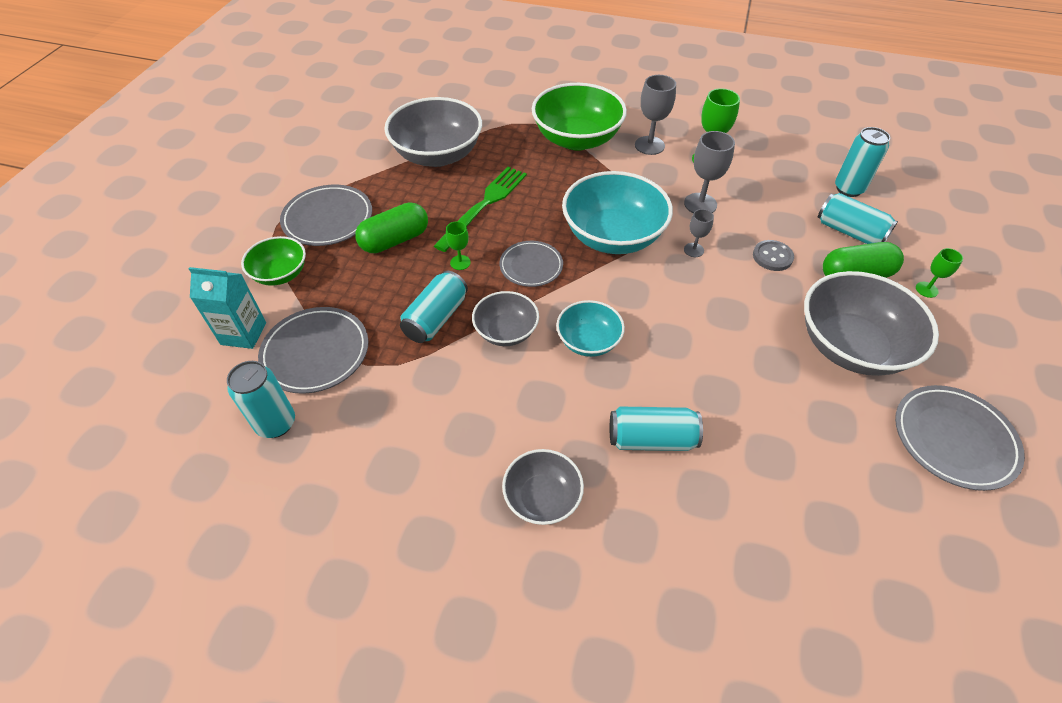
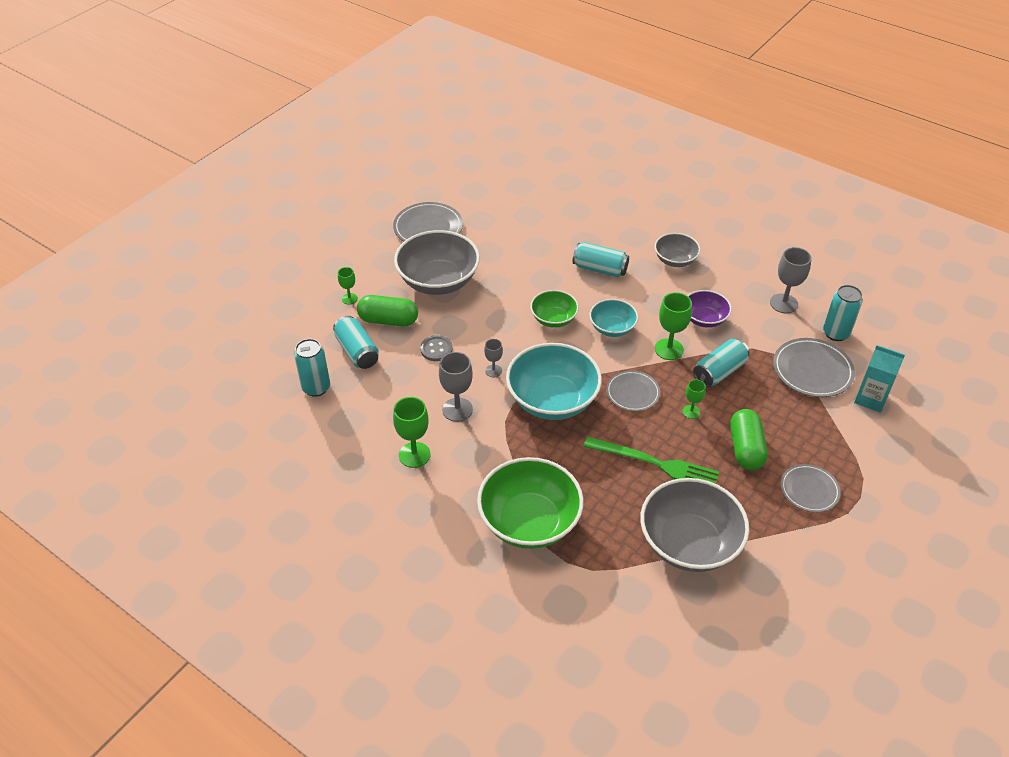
camera: 160 degrees left, 5 degrees down
green bowl [241,236,306,286] -> green bowl moved to [530,290,579,328]
grey plate [280,185,372,246] -> grey plate [781,464,841,512], size x0.66
green capsule [355,202,428,253] -> green capsule turned 75 degrees counterclockwise [730,409,768,470]
green fork [434,167,527,252] -> green fork turned 120 degrees counterclockwise [583,437,719,484]
grey bowl [472,291,539,346] -> green goblet [655,292,692,360]
grey goblet [635,75,676,155] -> grey goblet moved to [770,247,811,313]
none -> purple bowl [687,290,732,328]

